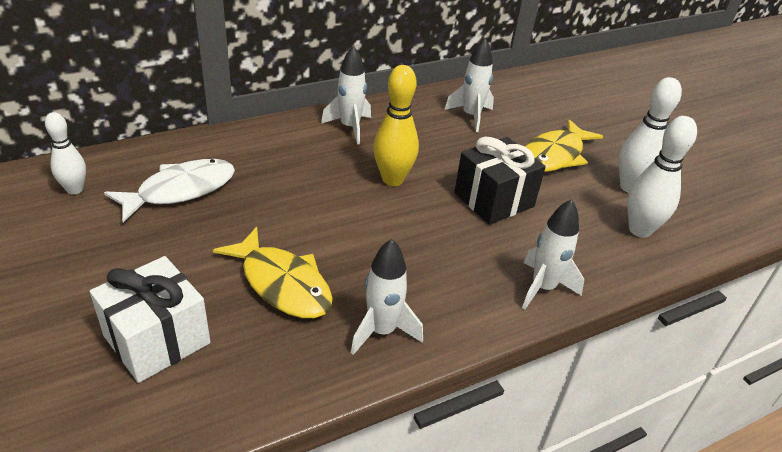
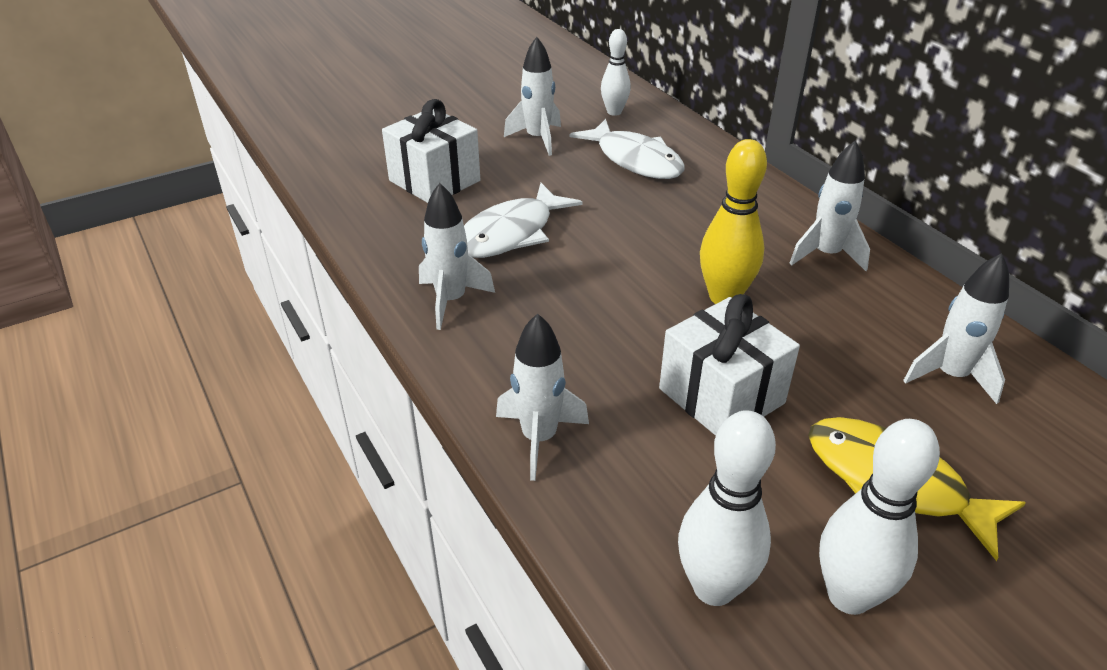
camera: 90 degrees right, 0 degrees up
yellow fish [213,227,333,318] -> white fish [464,183,583,258]
black gift [454,137,546,225] -> white gift [659,294,800,436]
none -> white rocket [504,37,561,156]

